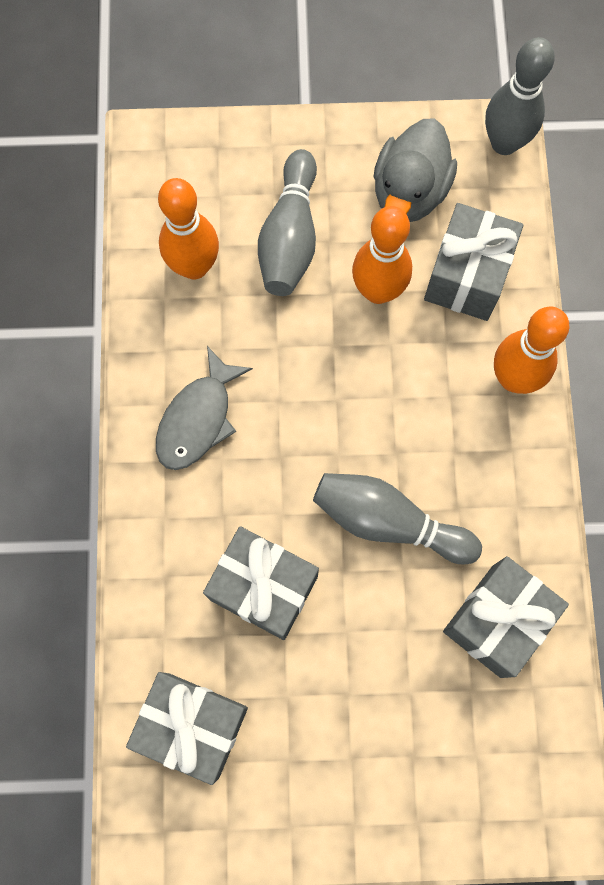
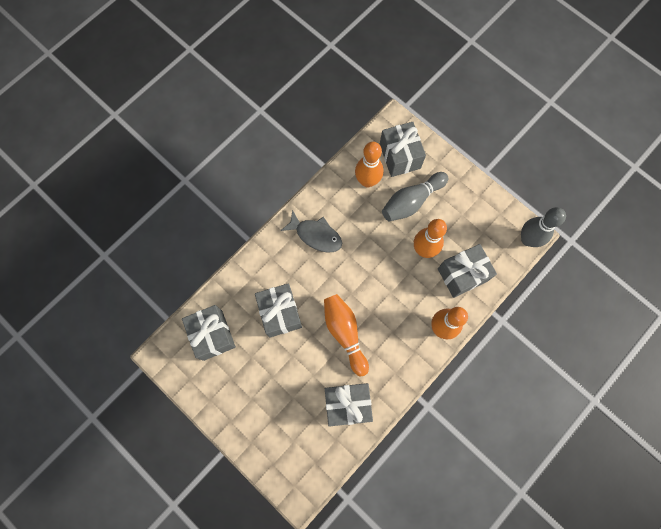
camera: 45 degrees right, 0 degrees up
grey fish [156,346,253,470] -> grey fish turned 135 degrees counterclockwise [281,210,342,252]
grey bowling pin [313,473,482,565] -> orange bowling pin [324,294,369,376]
grey duck [374,118,457,222] -> none
none -> grey gift [380,122,426,177]

